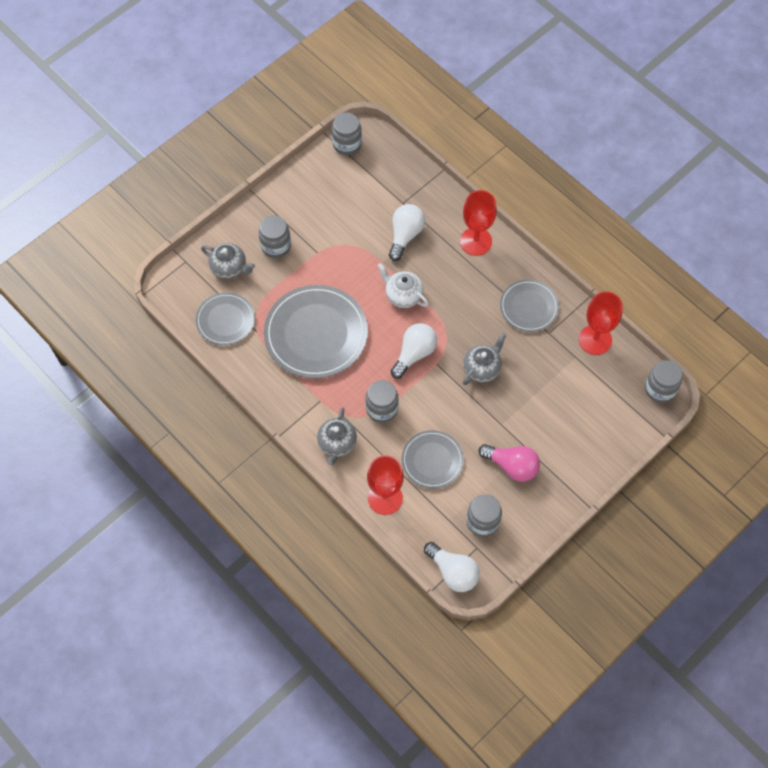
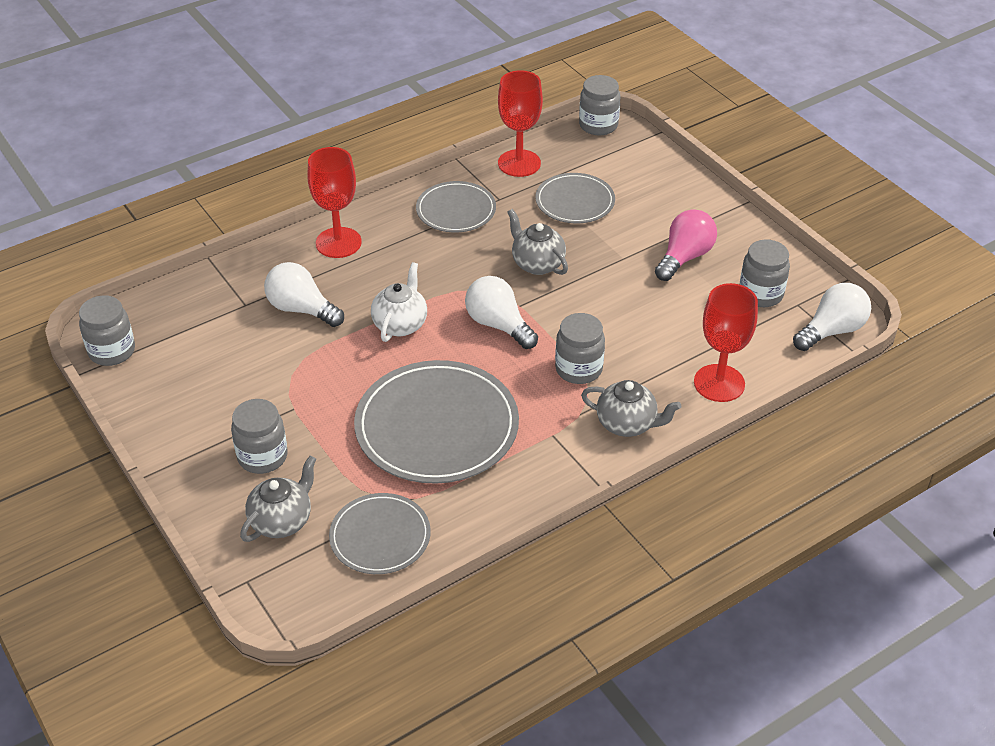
camera: 80 degrees left, 20 degrees down
white teapot [378,263,429,308] -> white teapot turned 150 degrees clockwise [371,262,427,342]
grey plate [402,430,464,489] -> grey plate moved to [536,173,615,223]

